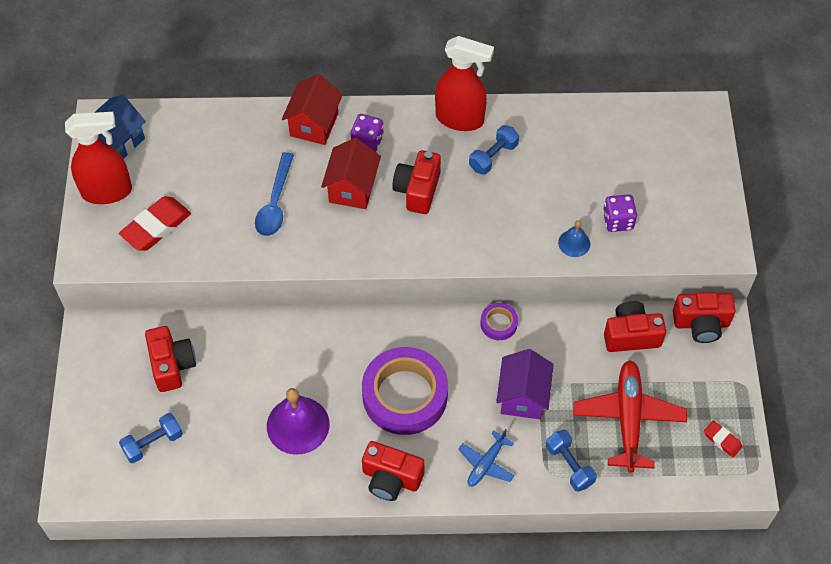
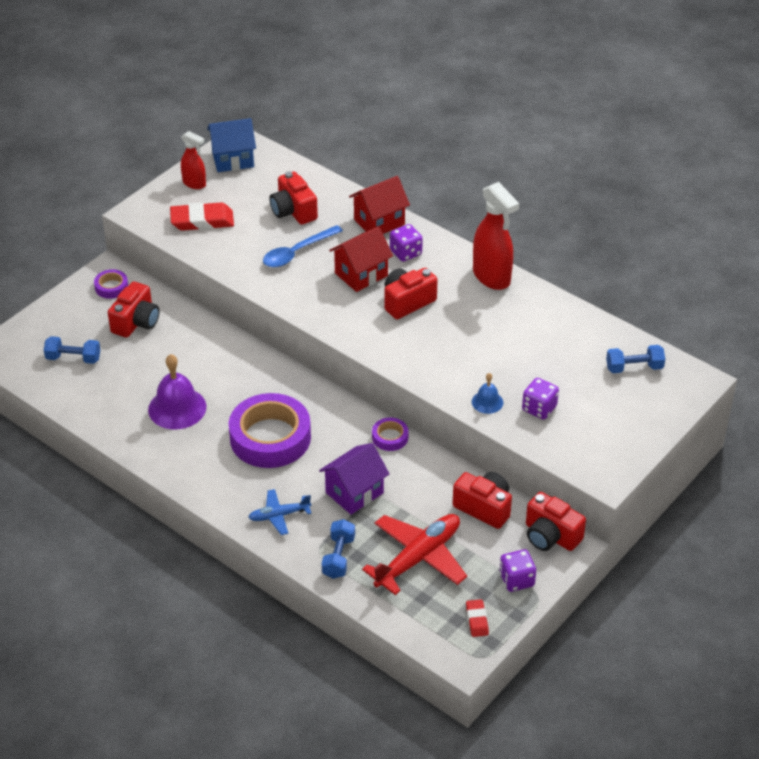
camera: 40 degrees right, 15 degrees down
red spray bottle [65,112,132,204] -> red spray bottle [181,131,206,189], size x0.58
red camera [362,441,425,501] -> red camera moved to [269,172,318,225]
blue dumbbell [469,125,519,175] -> blue dumbbell moved to [606,345,665,373]
none -> purple tape [94,269,128,299]
none -> purple dice [500,549,536,592]

